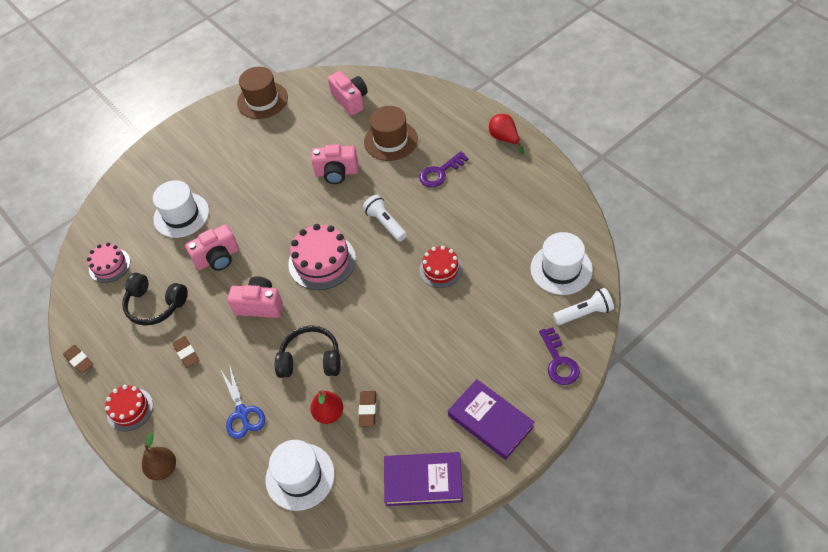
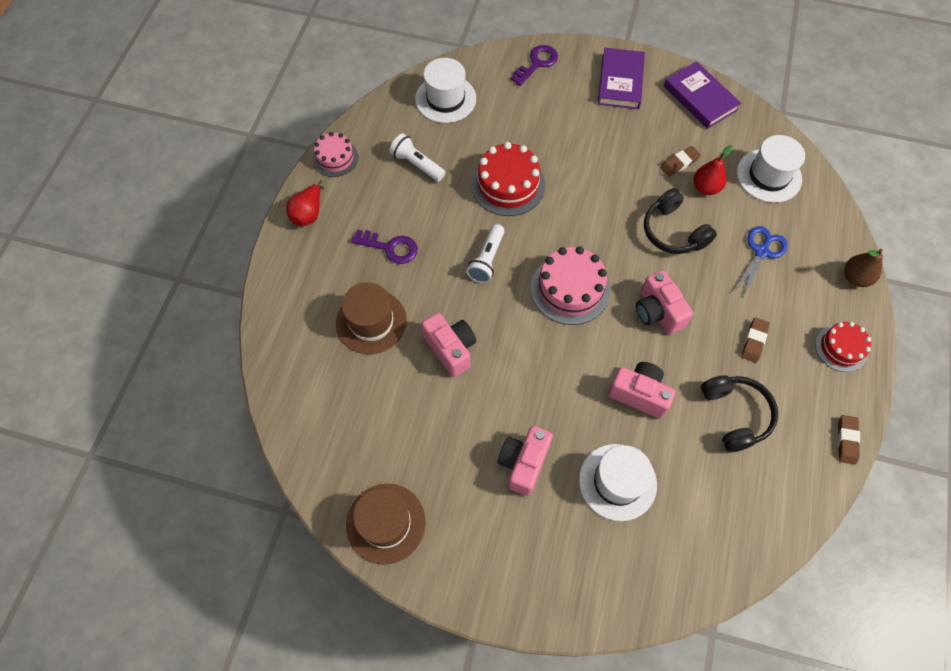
camera: 130 degrees left, 10 degrees up
pink cake [87,243,130,283] -> pink cake moved to [313,132,358,177]
pink camera [328,71,368,116] -> pink camera moved to [498,426,553,496]
red cake [419,246,463,288] -> red cake [471,142,545,216], size x1.60
white flashlight [553,288,614,325] -> white flashlight moved to [389,133,446,182]

